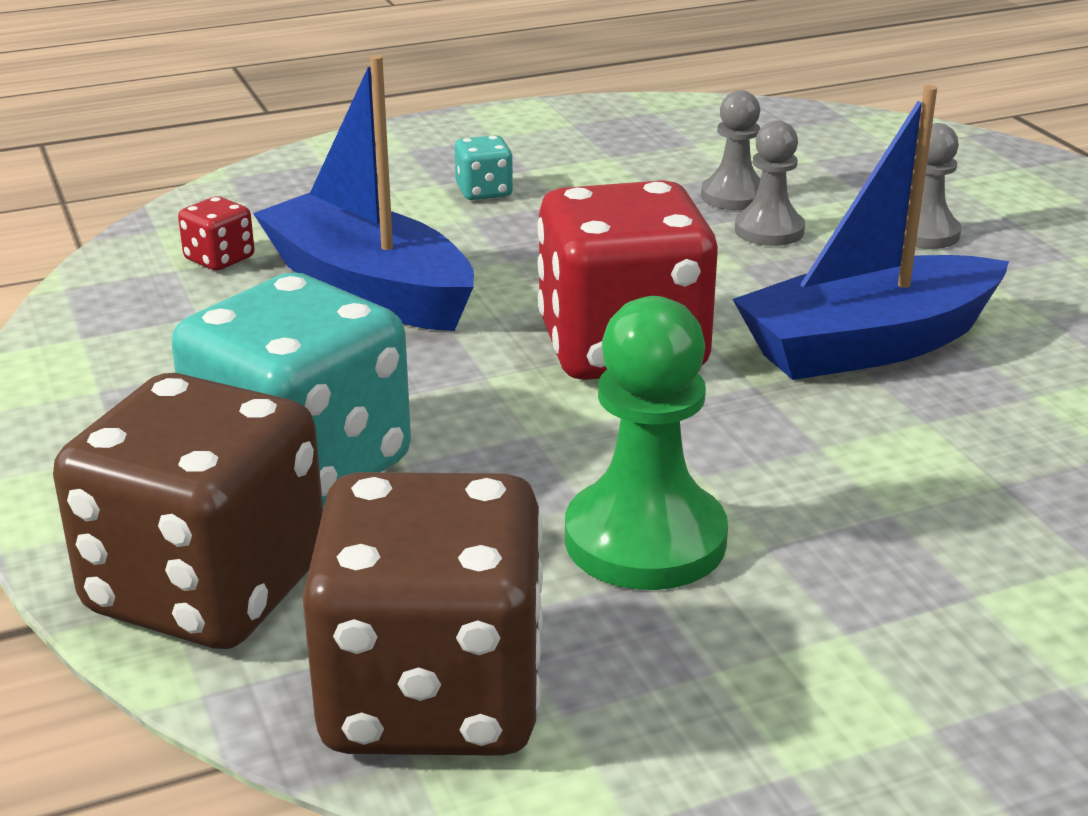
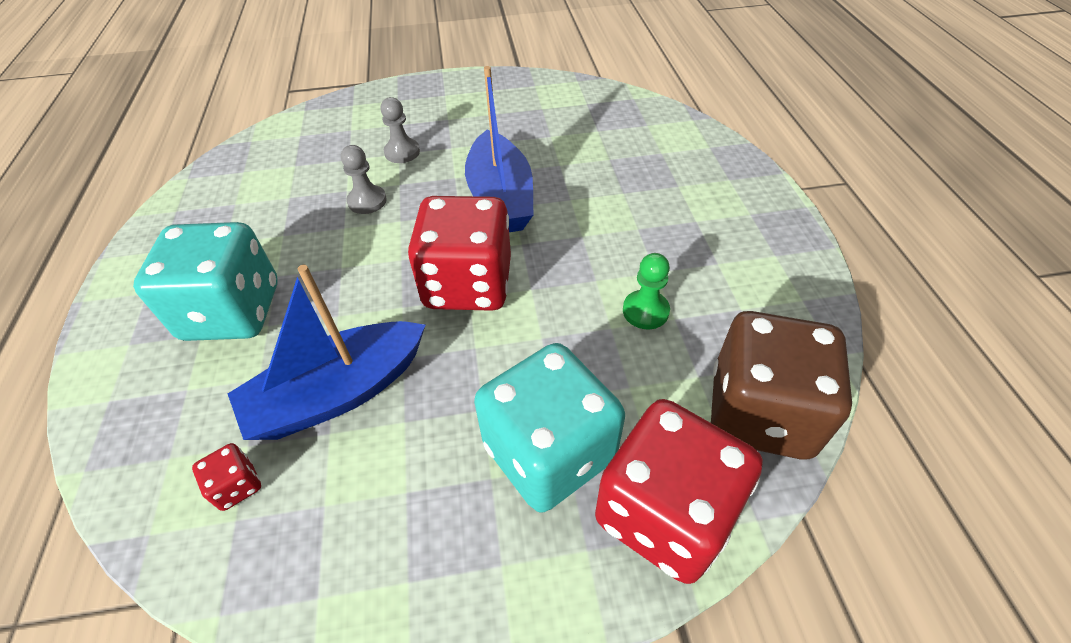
camera: 75 degrees left, 20 degrees up
brown dice [53,373,323,649] -> red dice [595,399,763,584]
turquoise dice [455,135,513,200] -> turquoise dice [133,222,278,341], size x2.47
green pawn [565,296,728,590] -> green pawn [623,253,670,329], size x0.60
grey pawn [701,90,760,210] -> none

